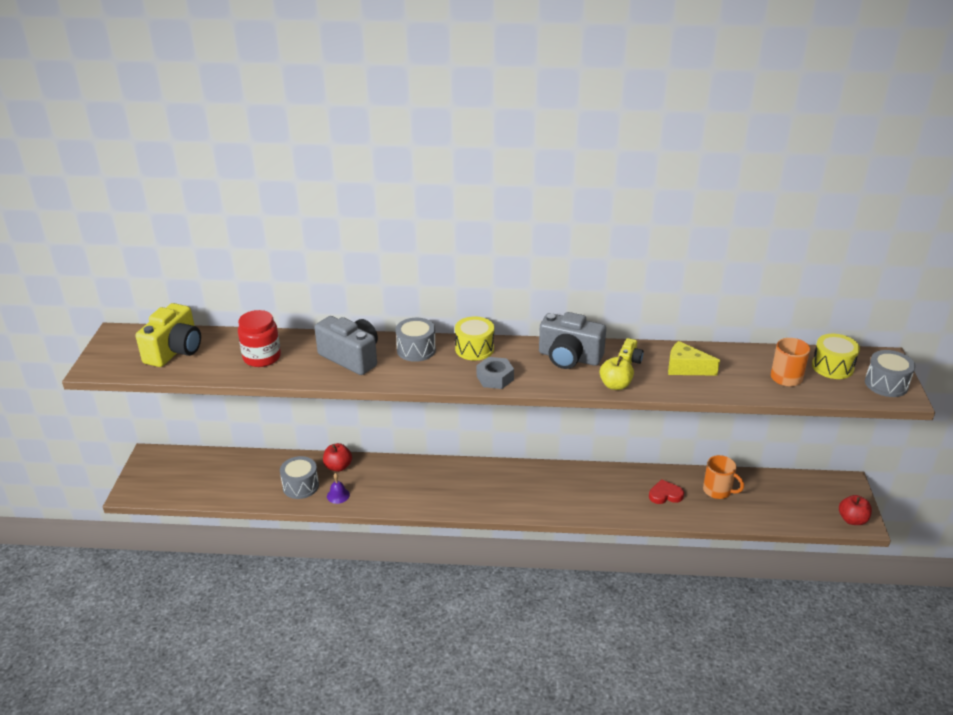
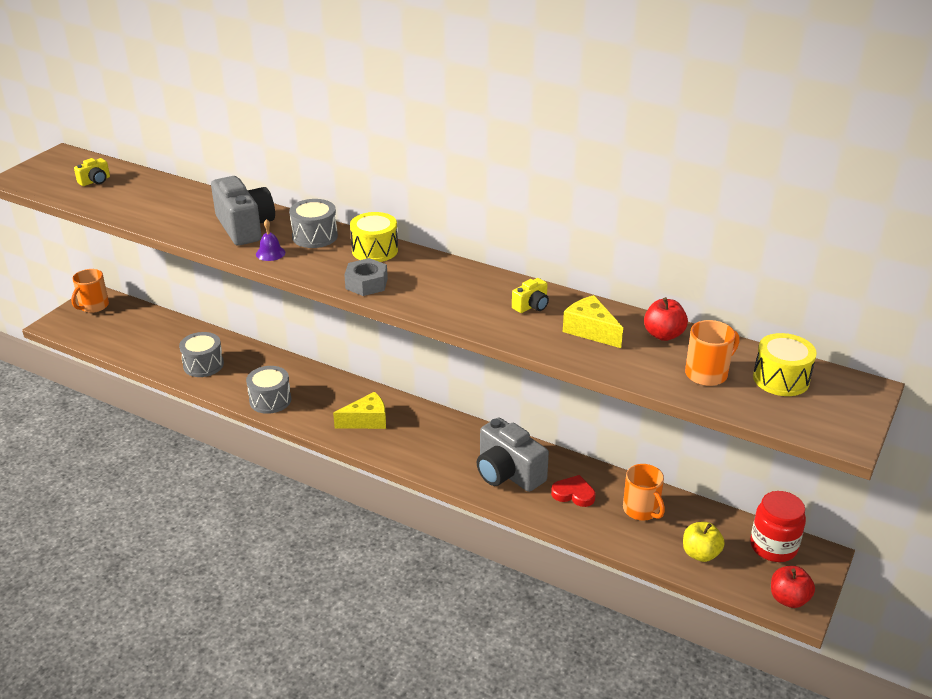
camera: 25 degrees right, 0 degrees up
yellow camera [136,303,201,367] -> yellow camera [74,158,110,186], size x0.47
red jar [238,310,281,367] -> red jar moved to [750,491,806,562]
red apple [323,443,352,472] -> red apple moved to [644,297,688,341]
purple bell [327,473,350,504] -> purple bell moved to [256,219,285,261]
grey camera [539,312,606,369] -> grey camera moved to [476,418,549,492]
yellow apple [600,356,634,390] -> yellow apple moved to [683,522,724,562]
grey drum [865,350,916,397] -> grey drum moved to [246,366,291,414]
none -> orange mug [71,269,109,313]
none -> yellow cheese [333,392,386,429]

